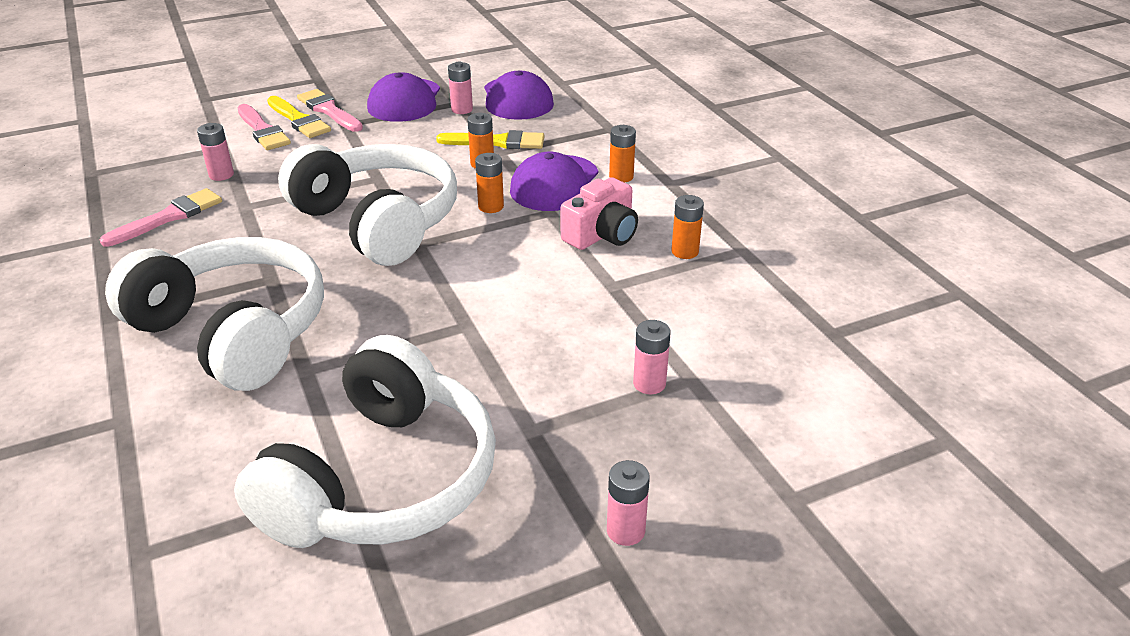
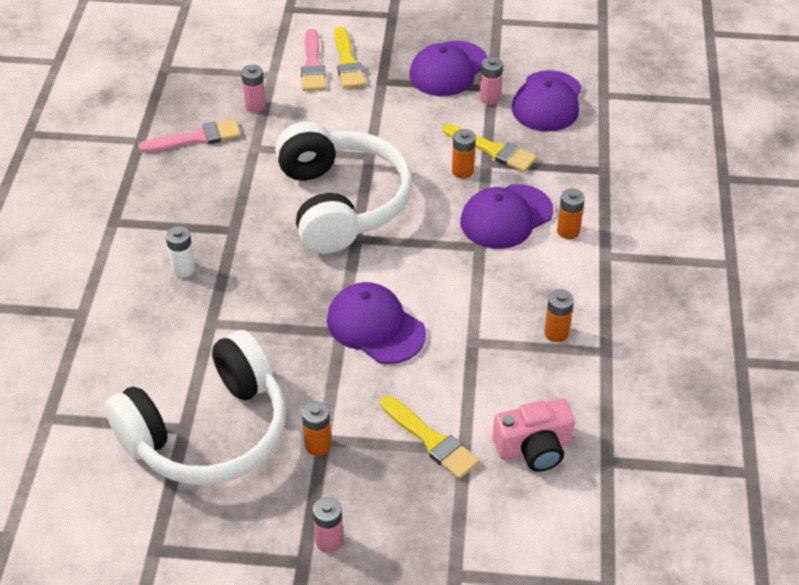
camera: 30 degrees right, 10 degrees up
white headphones [105,237,324,391] -> white battery [166,226,196,278]
pink brush [297,89,363,132] -> none
orange battery [475,153,504,213] -> orange battery moved to [302,401,331,456]
pink camera [561,177,638,250] -> pink camera moved to [493,399,575,472]
pink battery [633,320,671,394] -> yellow brush [381,396,479,479]
none -> purple cap [327,282,426,364]

